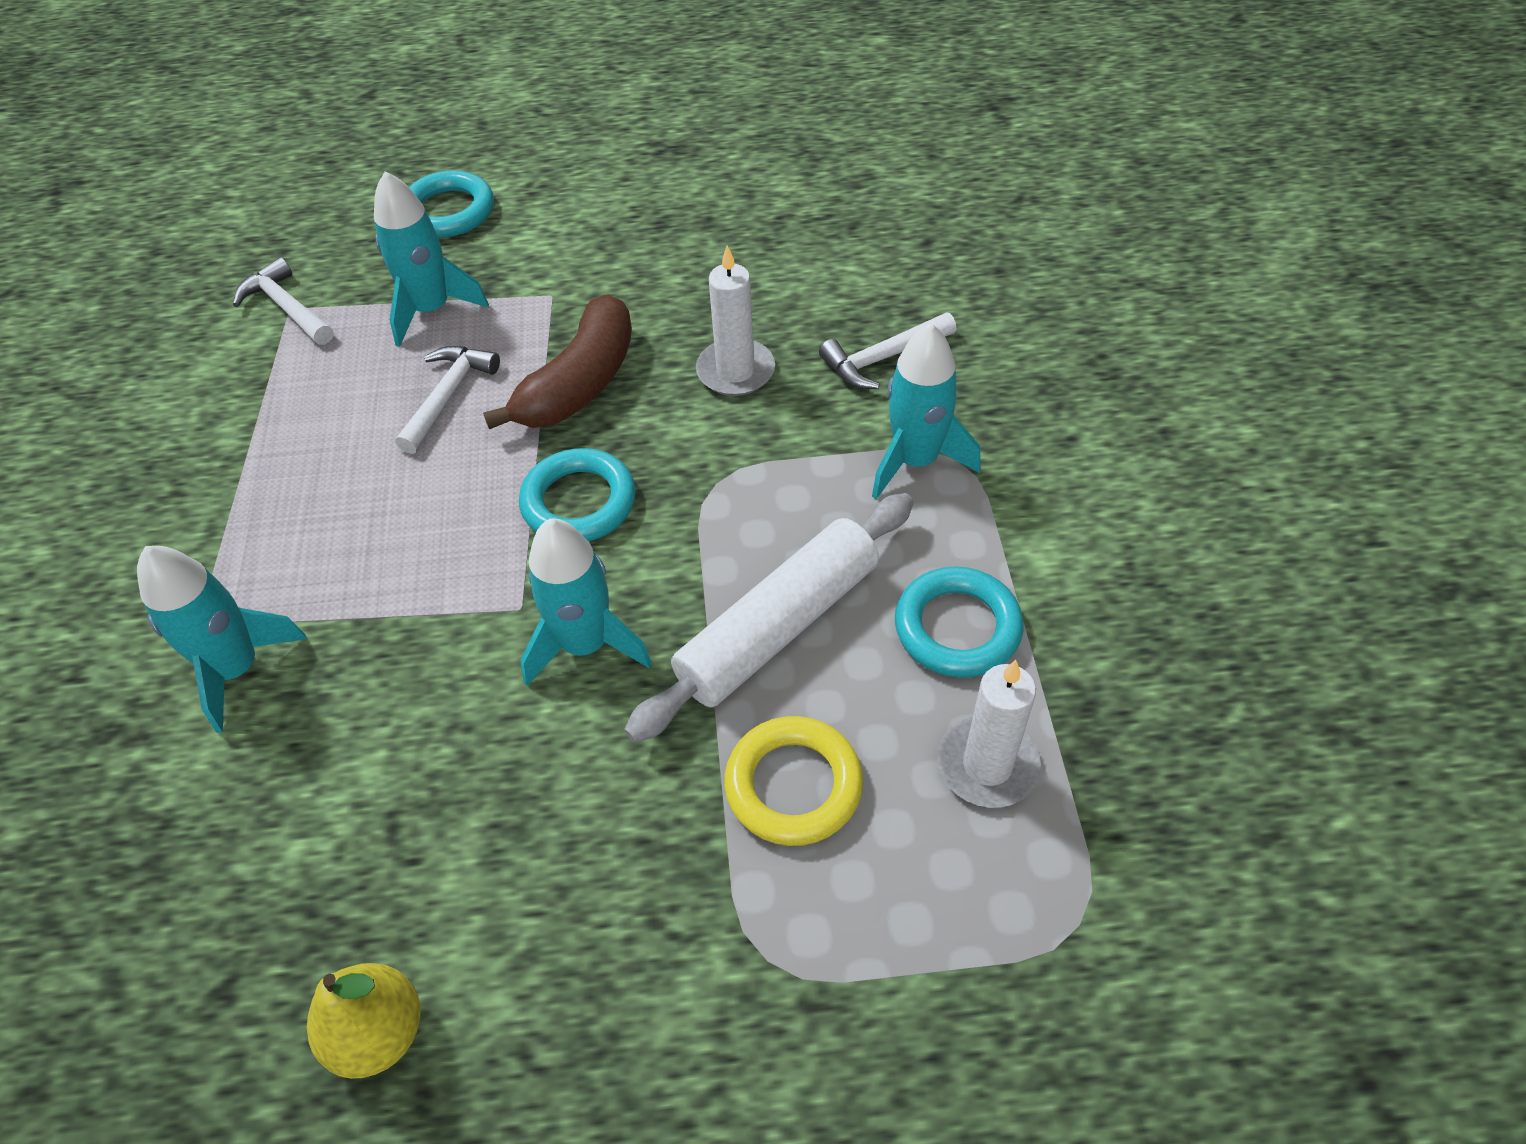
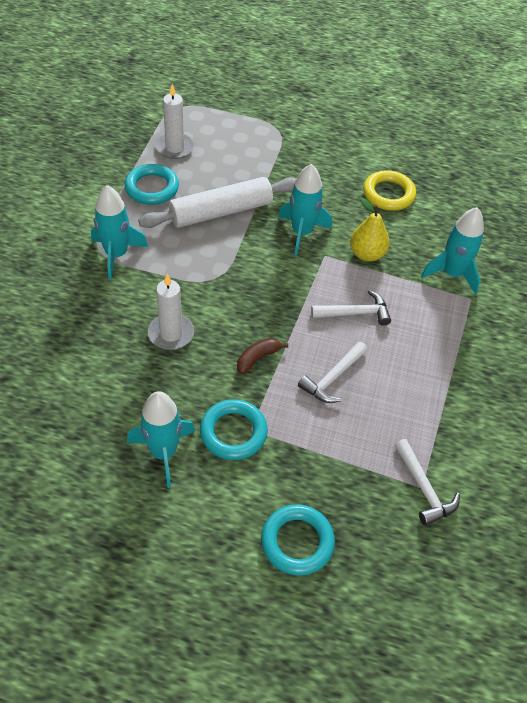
camera: 165 degrees left, 0 degrees up
yellow pear [307,963,420,1079] -> yellow pear moved to [350,198,390,262]
turquoise rocket [374,171,489,347] -> turquoise rocket moved to [127,391,195,488]
brown banana [483,295,632,429] -> brown banana [237,338,288,374], size x0.51
turquoise ring [519,448,636,542] -> turquoise ring moved to [200,399,268,460]
yellow ring [724,716,863,846] -> yellow ring moved to [363,170,416,211]
white hammer [819,313,957,389] -> white hammer moved to [311,290,391,326]

